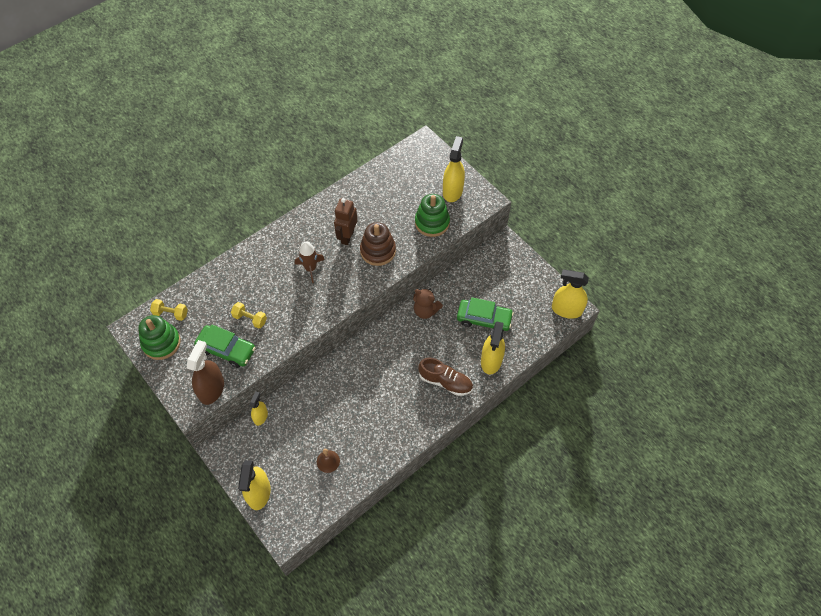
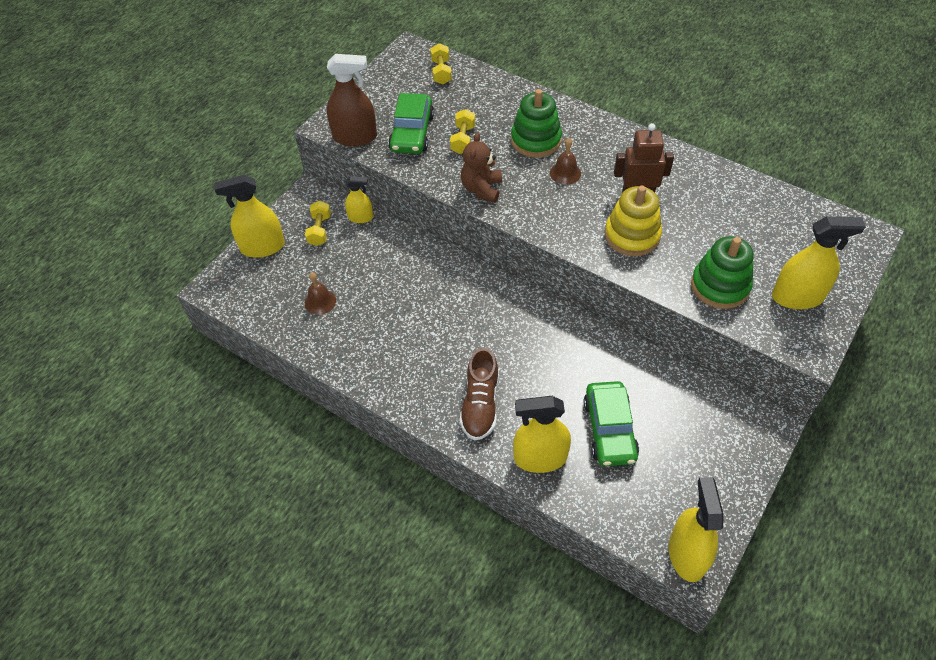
camera: 75 degrees right, 5 degrees down
green stacking toy [138,315,181,360] -> green stacking toy moved to [511,89,562,158]
brown rocket [295,242,325,283] -> brown bell [550,138,581,185]
brown stacking toy [360,222,396,266] -> yellow stacking toy [605,186,662,256]
brown teddy bear [413,288,443,319] -> brown teddy bear moved to [461,132,502,203]
none -> yellow dumbbell [305,201,331,246]

